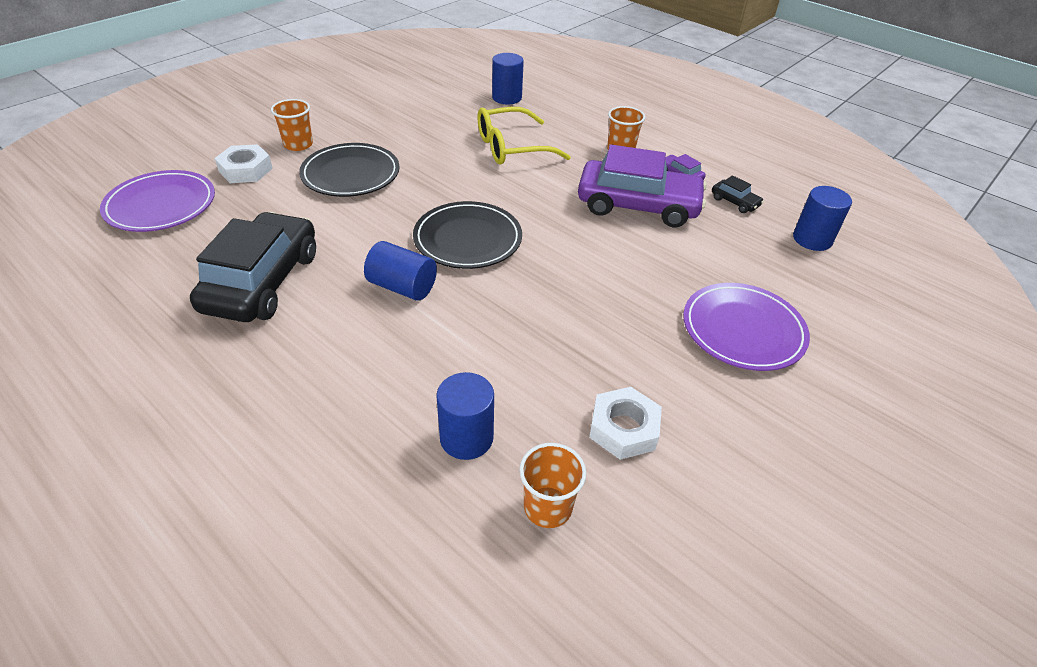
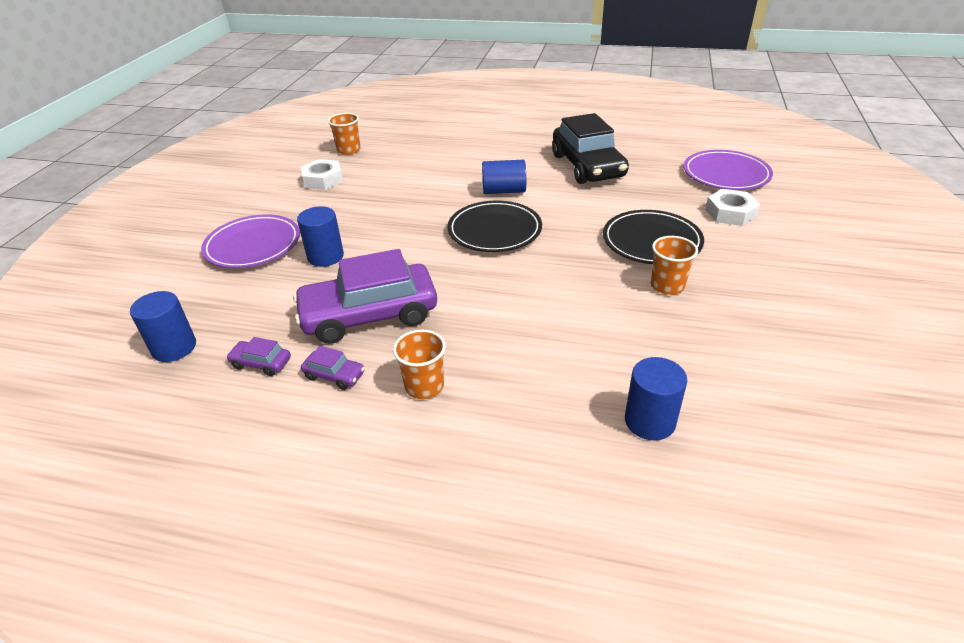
camera: 155 degrees right, 5 degrees down
orange cup [271,99,313,151] -> orange cup moved to [651,236,698,295]
blue cylinder [436,372,494,460] -> blue cylinder moved to [297,206,344,267]
yellow glasses [477,107,571,165] -> none
black car [712,175,764,213] -> purple car [226,337,291,376]

